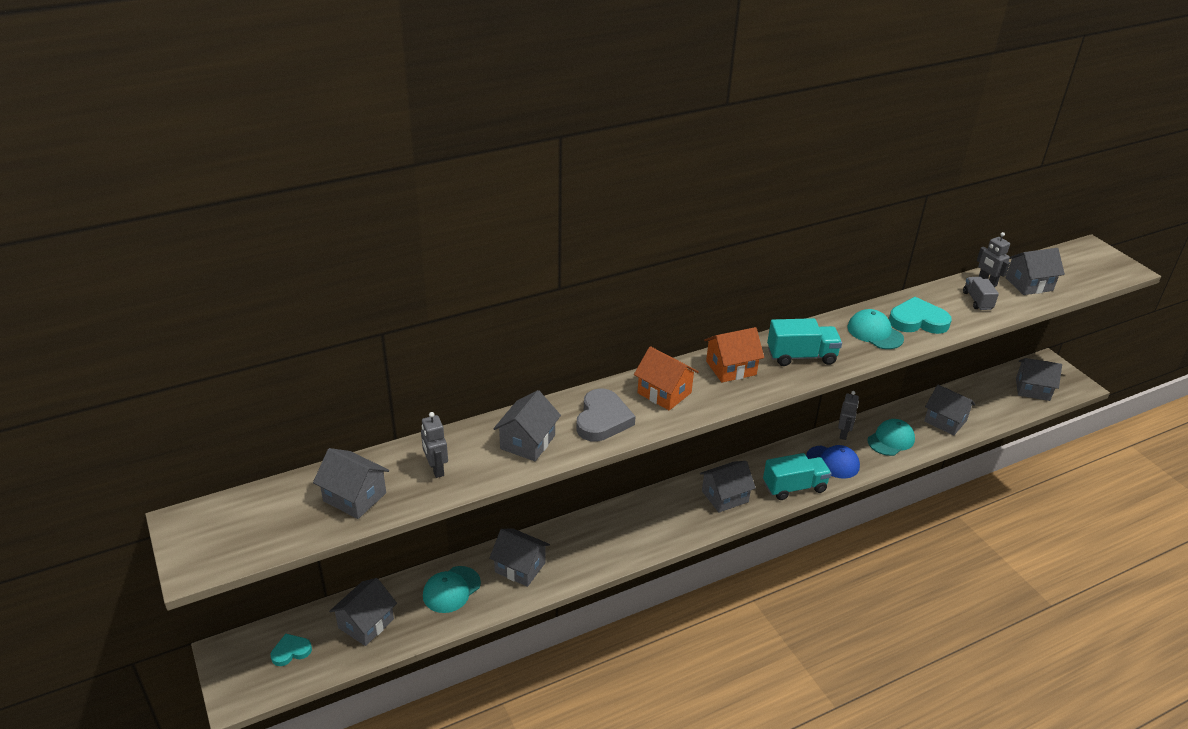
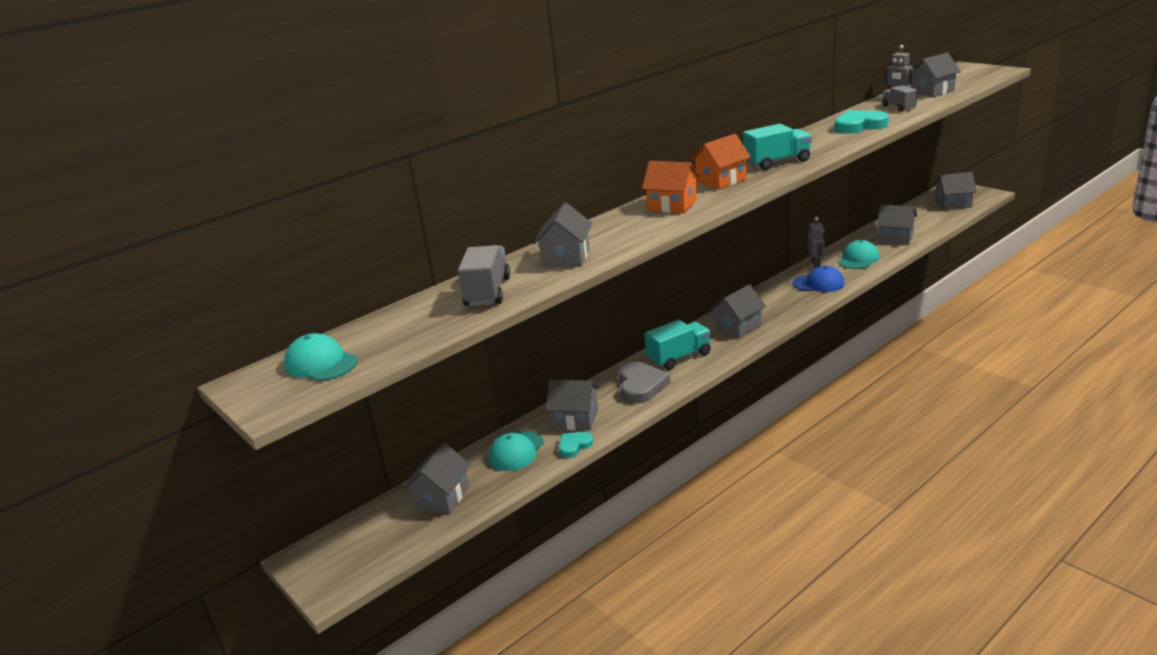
camera: 10 degrees left, 10 degrees down
turquoise heart [271,634,312,666] -> turquoise heart moved to [559,432,593,458]
grey house [313,448,389,519] -> none
grey robot [421,412,448,478] -> grey truck [458,245,510,306]
grey heart [576,388,636,442] -> grey heart moved to [619,362,670,403]
turquoise truck [763,453,831,500] -> turquoise truck moved to [644,320,711,370]
turquoise cap [848,309,904,349] -> turquoise cap moved to [284,333,358,381]

